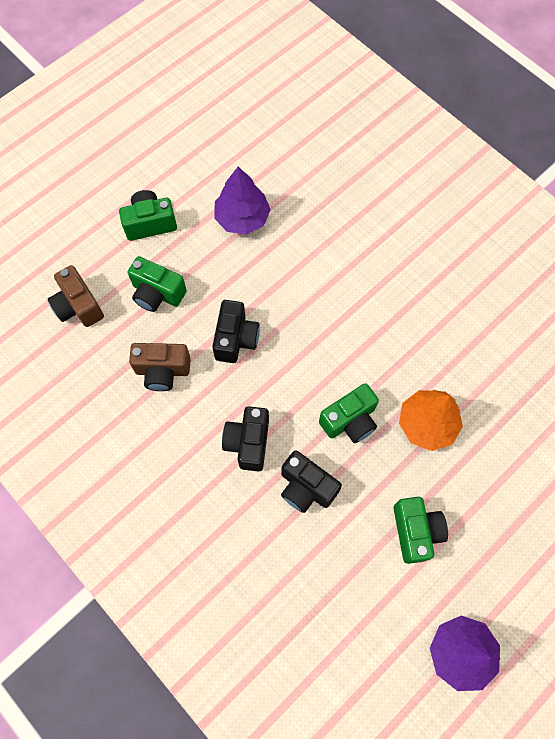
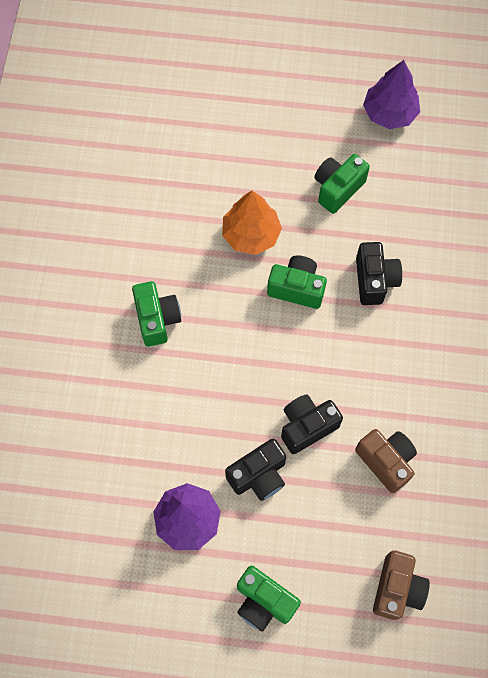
camera: 130 degrees left, 0 degrees up
green camera [127,256,187,312] -> green camera moved to [132,281,181,347]
black camera [222,406,269,471] -> black camera moved to [225,439,286,501]

